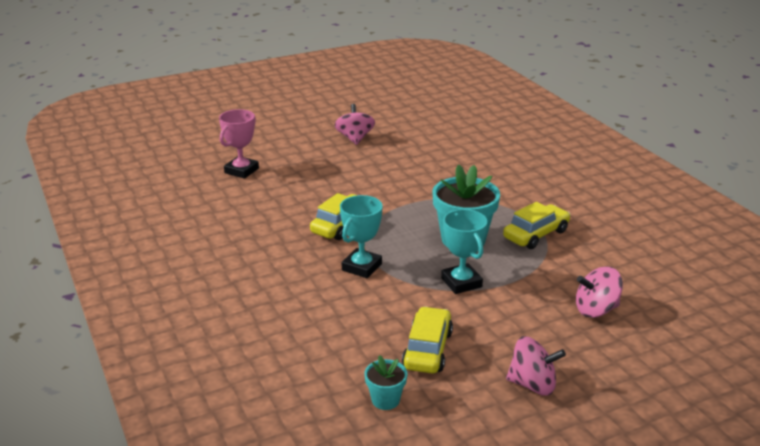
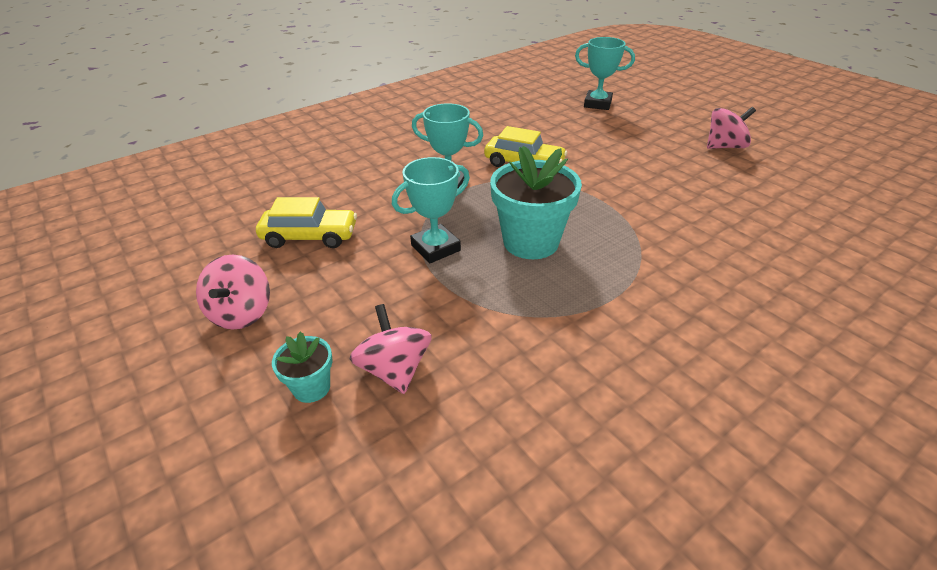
camera: 80 degrees right, 10 degrees up
pink trophy [219,109,259,179] -> turquoise trophy [575,37,635,110]
turquoise flower pot [364,355,407,410] -> turquoise flower pot moved to [272,331,333,403]
yellow car [503,202,570,249] -> none

